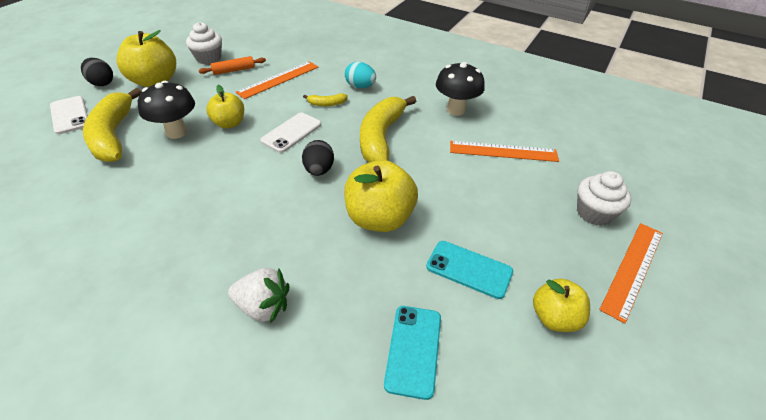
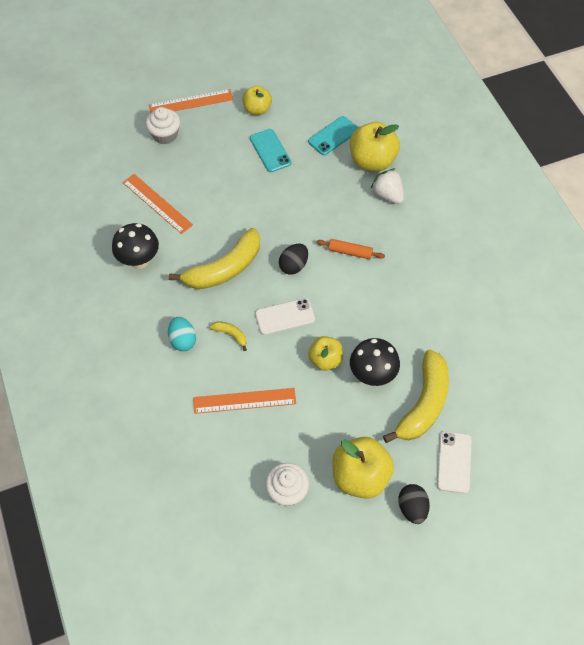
camera: 140 degrees left, 15 degrees up
orange rolling pin [199,56,266,75] -> orange rolling pin moved to [317,239,385,259]
yellow apple [344,160,418,232] -> yellow apple moved to [350,122,400,171]

